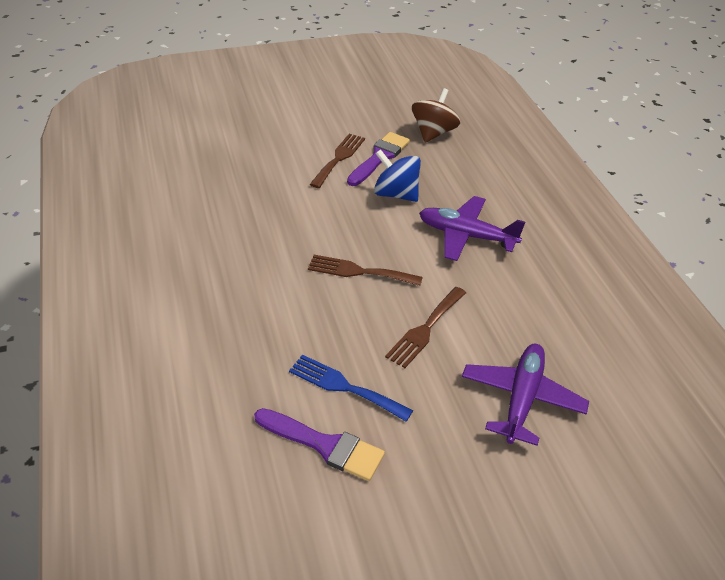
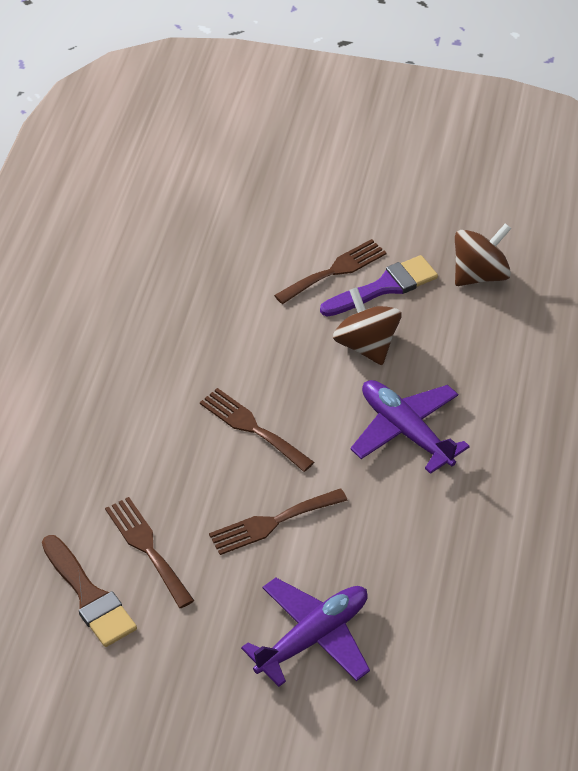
camera: 30 degrees right, 5 degrees up
purple brush [254,408,385,481] -> brown brush [42,535,137,647]
blue fork [289,355,413,422] -> brown fork [105,497,194,608]
blue spinning top [374,149,421,202] -> brown spinning top [333,287,401,365]

